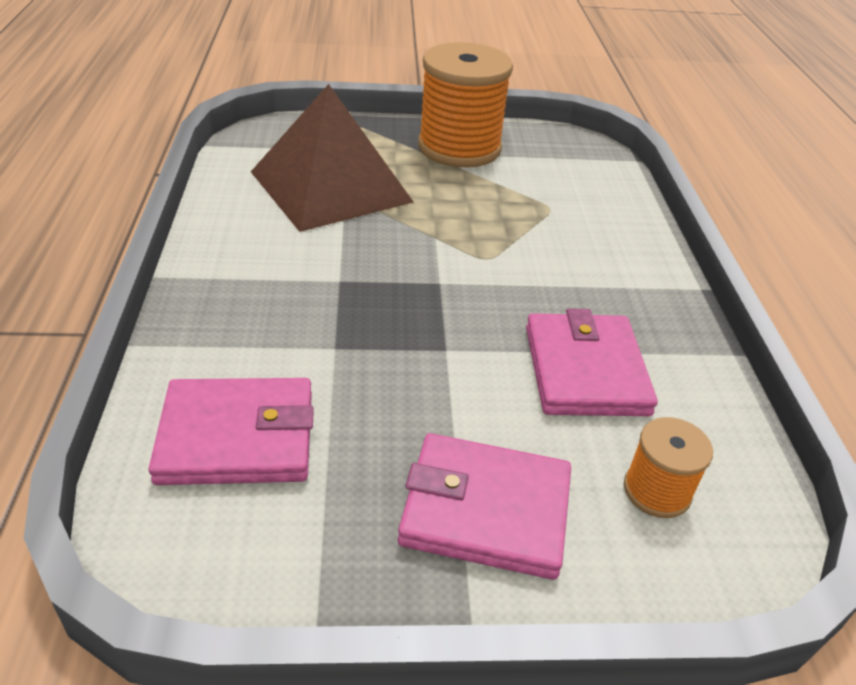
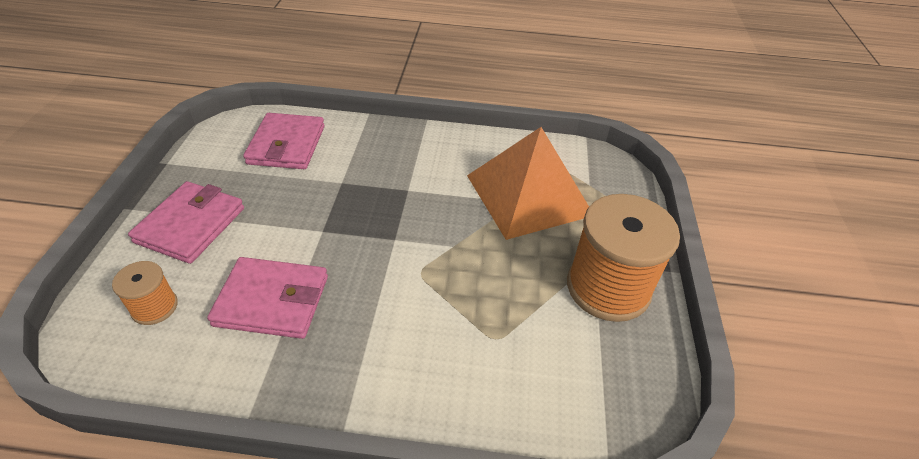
camera: 100 degrees right, 5 degrees up
brown pyramid [251,84,413,232] -> orange pyramid [467,127,589,240]

